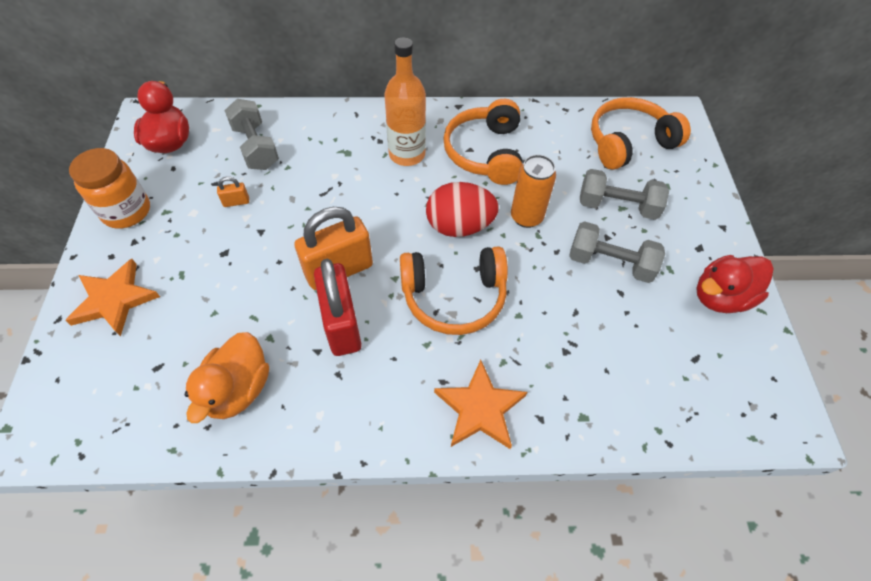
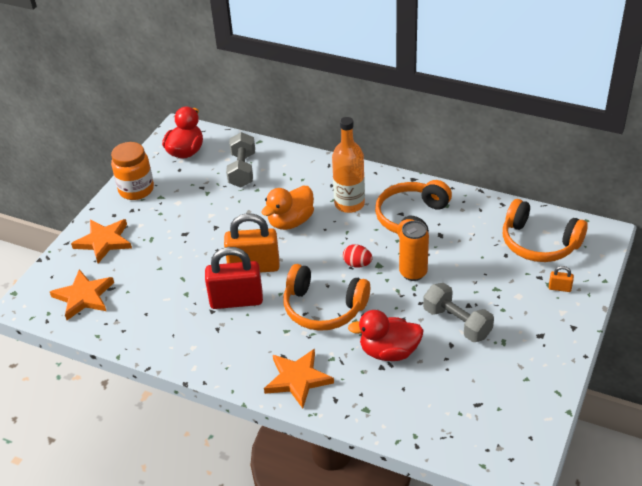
camera: 30 degrees right, 15 degrees down
orange duck [185,332,269,423] -> orange duck moved to [261,186,314,230]
orange padlock [217,177,249,207] -> orange padlock moved to [549,266,574,292]
red padlock [314,259,362,356] -> red padlock turned 75 degrees clockwise [205,247,263,309]
red egg [426,182,499,237] -> red egg [343,244,372,267], size x0.54
grey dumbbell [580,169,669,220] -> none
orange headphones [591,97,691,170] -> orange headphones turned 150 degrees counterclockwise [503,199,588,262]
red duck [696,255,774,313] -> red duck moved to [348,310,424,361]
none -> orange star [50,269,114,320]

